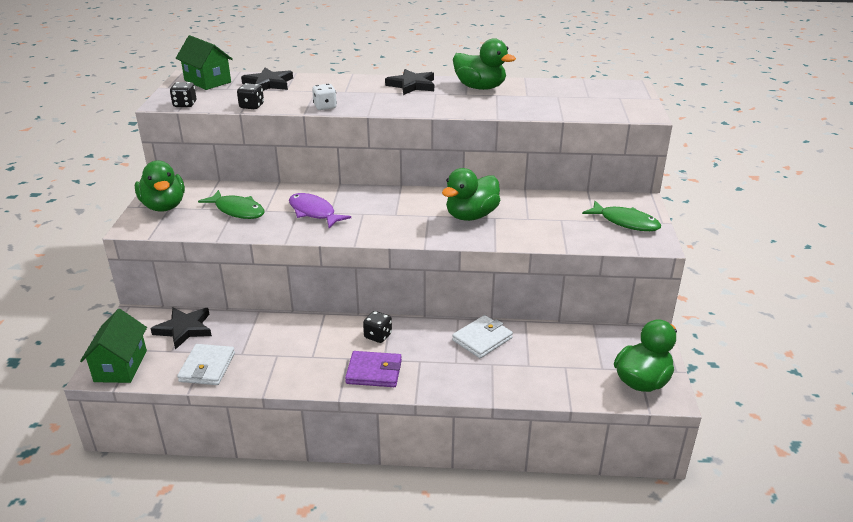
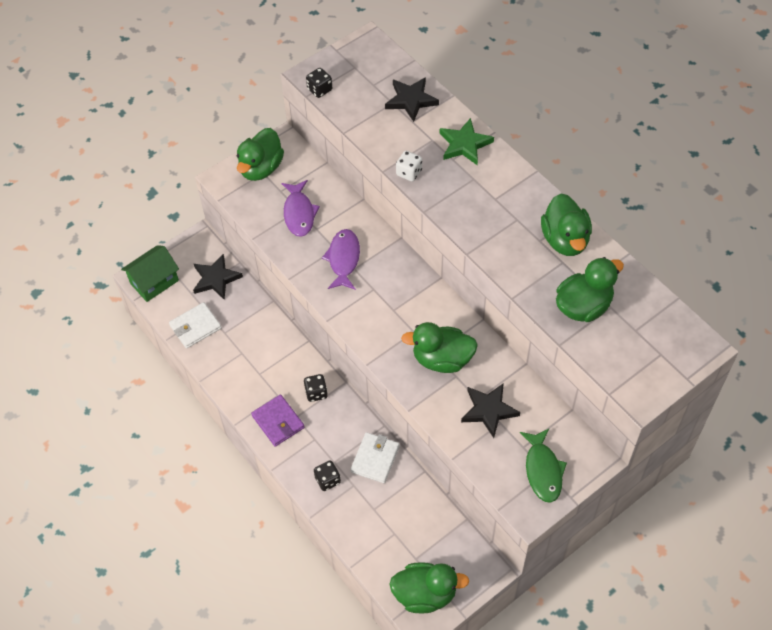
camera: 50 degrees right, 25 degrees up
green house [176,35,233,90] -> none
green fish [198,190,264,219] -> purple fish [282,180,320,237]
black dice [237,83,264,109] -> black dice moved to [314,460,341,491]
black star [385,69,434,95] -> black star moved to [461,383,520,438]
white wallet [452,315,513,358] -> white wallet turned 75 degrees counterclockwise [350,432,400,483]
none -> green star [440,118,494,165]
none -> green duck [556,257,624,322]

